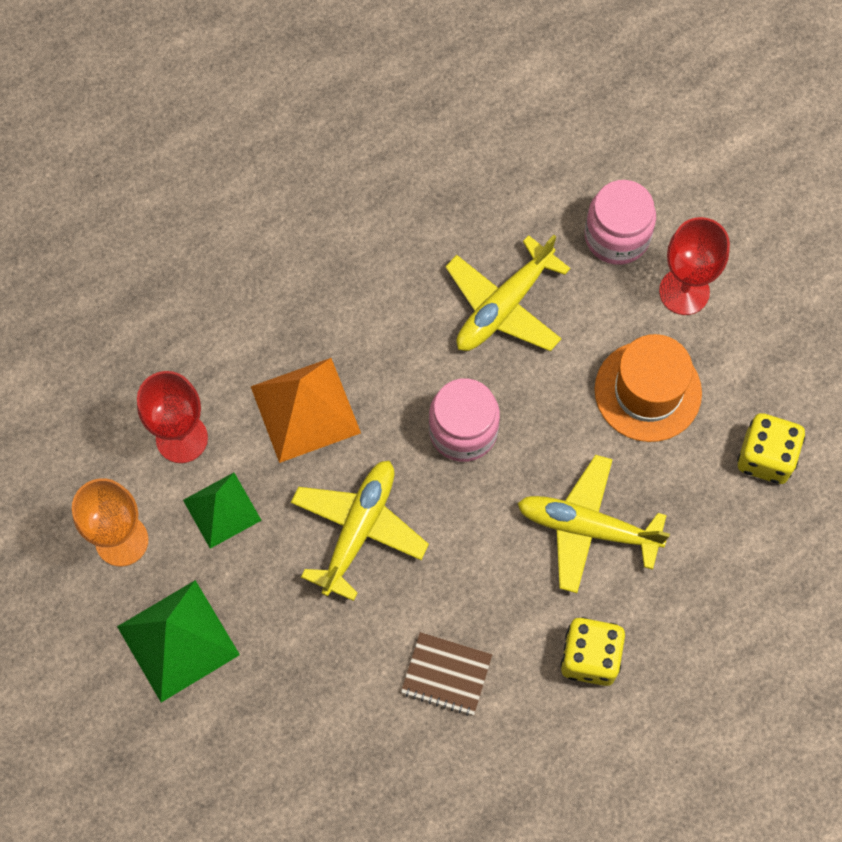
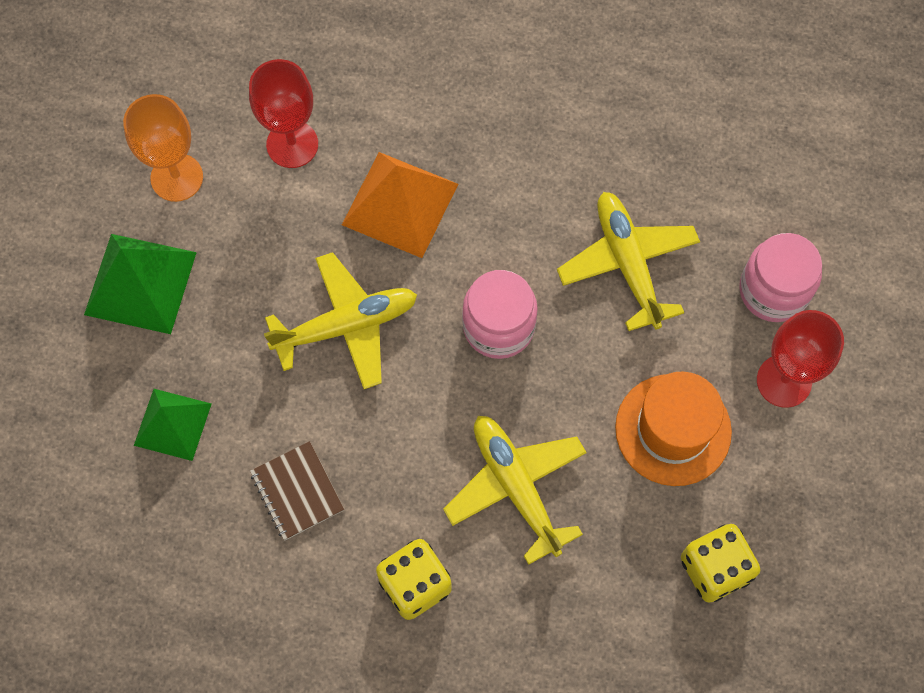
camera: 45 degrees right, 0 degrees up
green pyramid [183,473,262,549] -> green pyramid moved to [134,389,212,461]
yellow plane [445,235,570,351] -> yellow plane turned 75 degrees clockwise [557,192,700,331]

